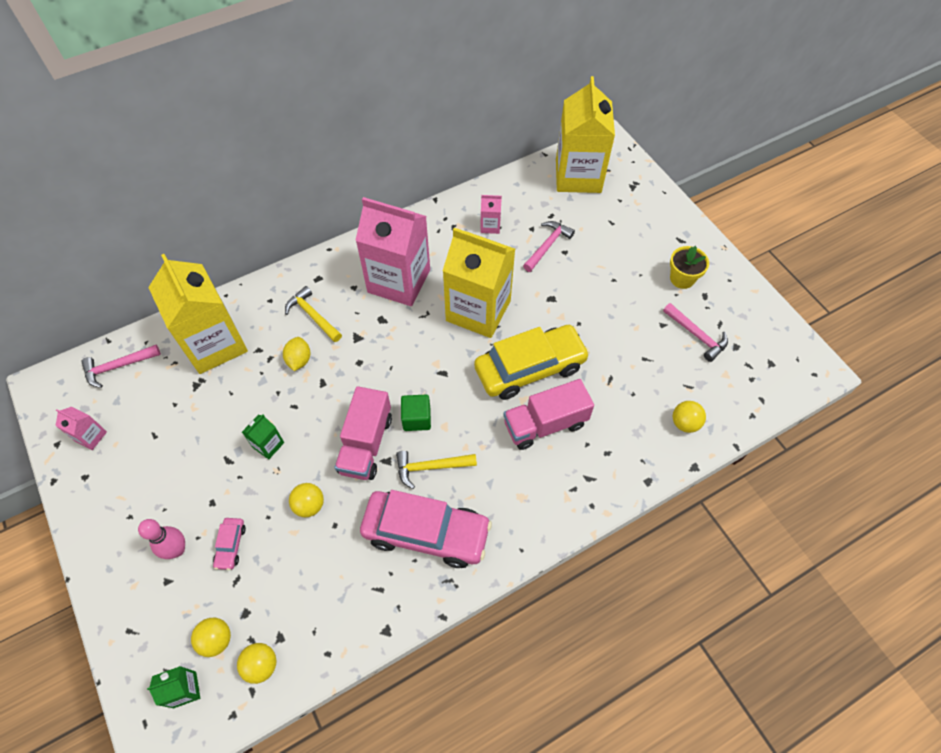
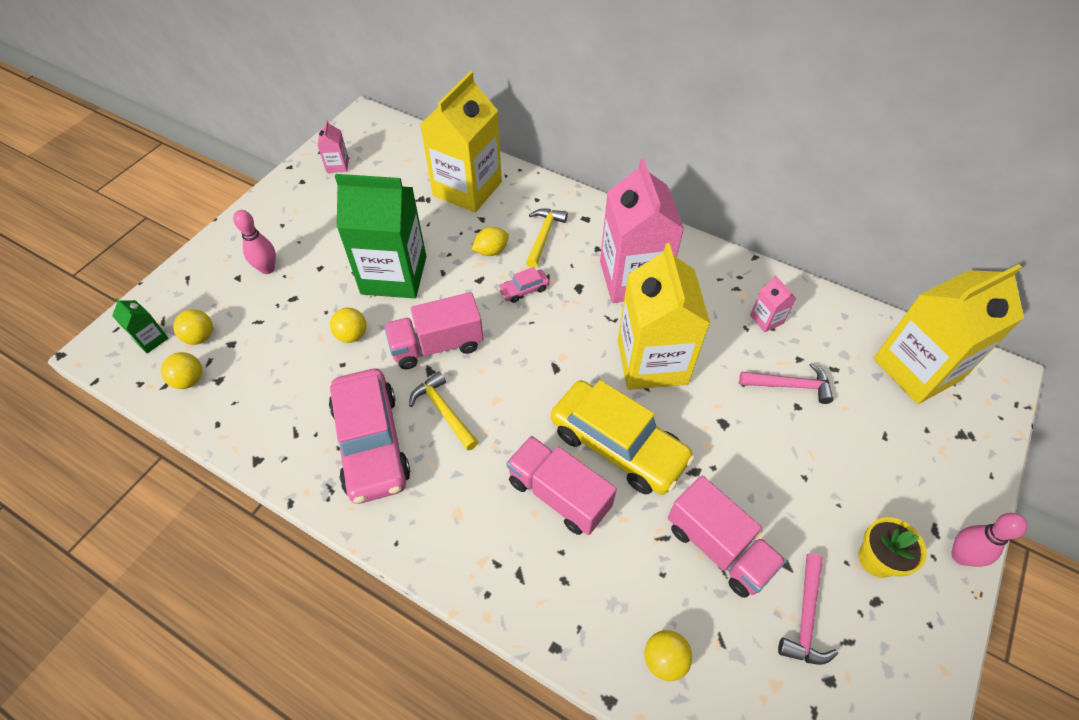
camera: 60 degrees right, 5 degrees down
pink hammer [81,345,161,388] -> none
pink car [213,518,246,570] -> pink car moved to [498,267,549,303]
green carton [242,414,284,459] -> green carton [335,174,426,298], size x2.42
green cube [401,395,431,431] -> none
none -> pink truck [668,476,786,598]
none -> pink bowling pin [951,513,1027,567]

